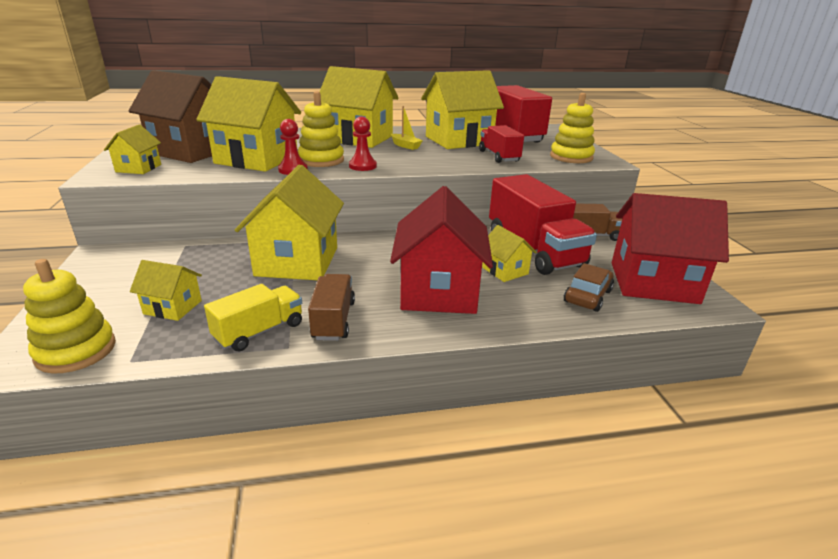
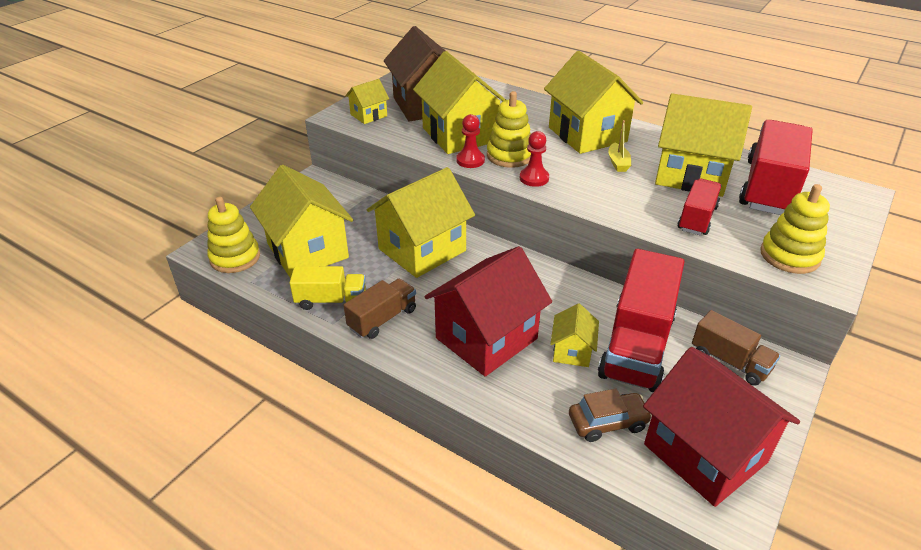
camera: 45 degrees right, 10 degrees up
yellow house [130,260,202,321] -> yellow house [250,165,353,278], size x2.06

